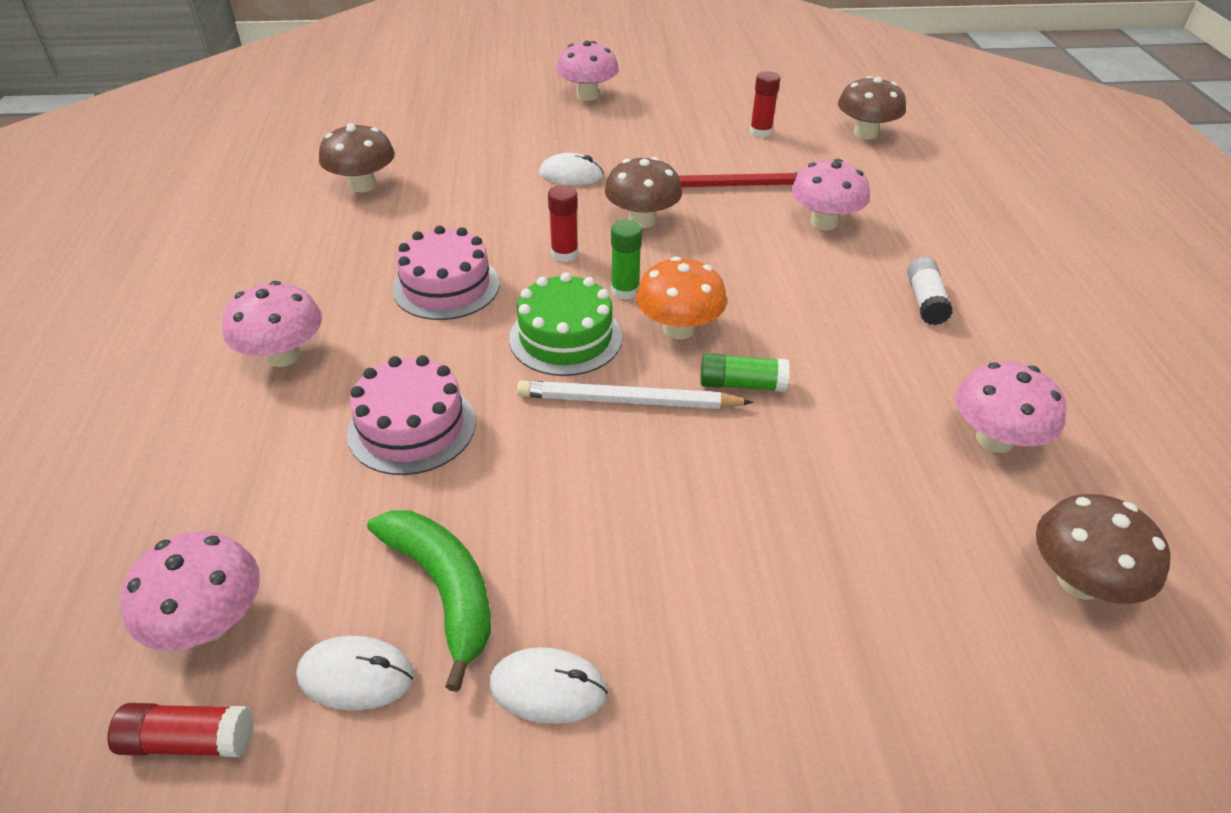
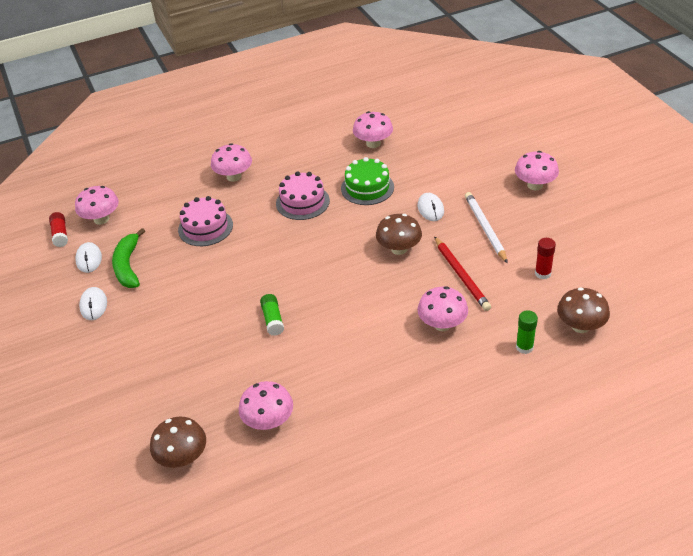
camera: 75 degrees right, 0 degrees up
brown mushroom [319,123,395,192] -> pink mushroom [353,111,393,148]
green banana [367,511,491,692] -> green banana turned 135 degrees clockwise [112,228,145,288]
green cake [509,272,622,376] -> green cake moved to [341,157,394,205]
white pencil [517,380,753,409] -> white pencil moved to [465,192,508,264]
red glue stick [548,185,578,262] -> none
green glue stick [611,220,642,300] -> green glue stick moved to [516,310,538,354]
orange mushroom [636,256,727,339] -> none
white glue stick [907,257,953,325] -> none

